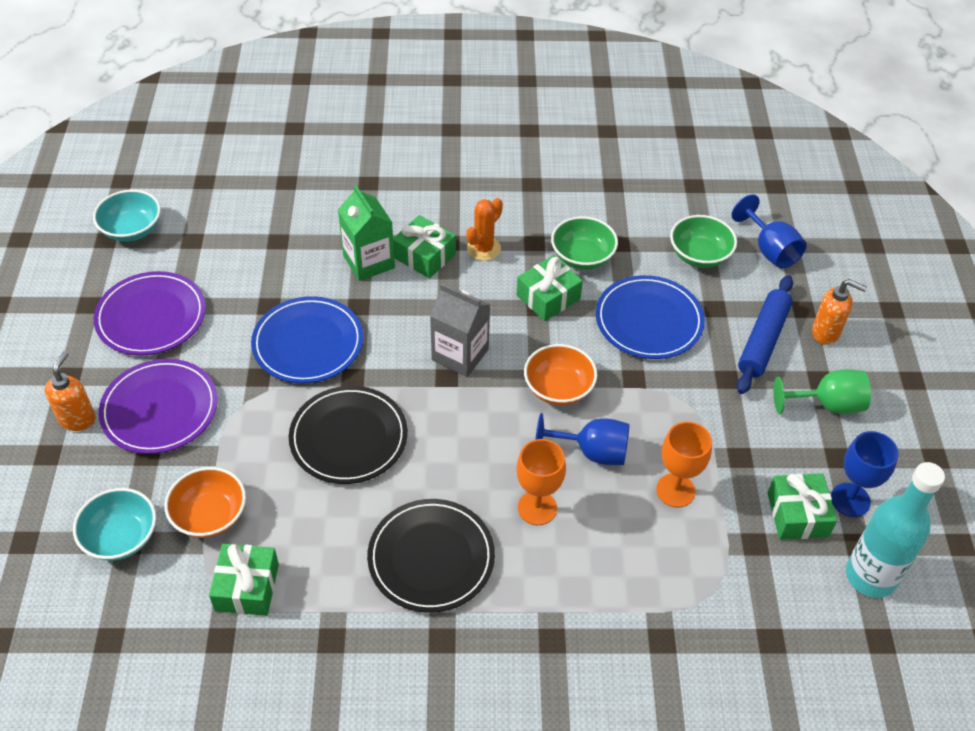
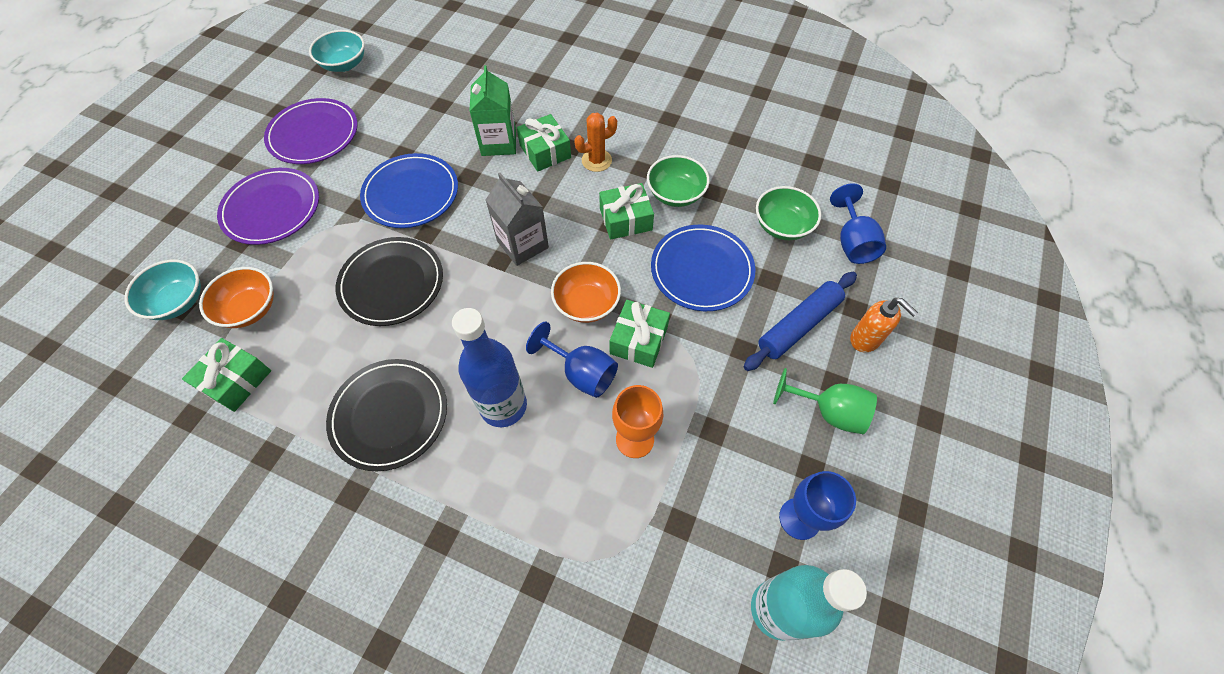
camera: 25 degrees right, 10 degrees up
orange soap dispenser [45,351,96,431] -> none
orange goblet [516,439,566,525] -> blue bottle [452,308,527,427]
green gift [768,473,837,540] -> green gift moved to [610,300,670,368]

